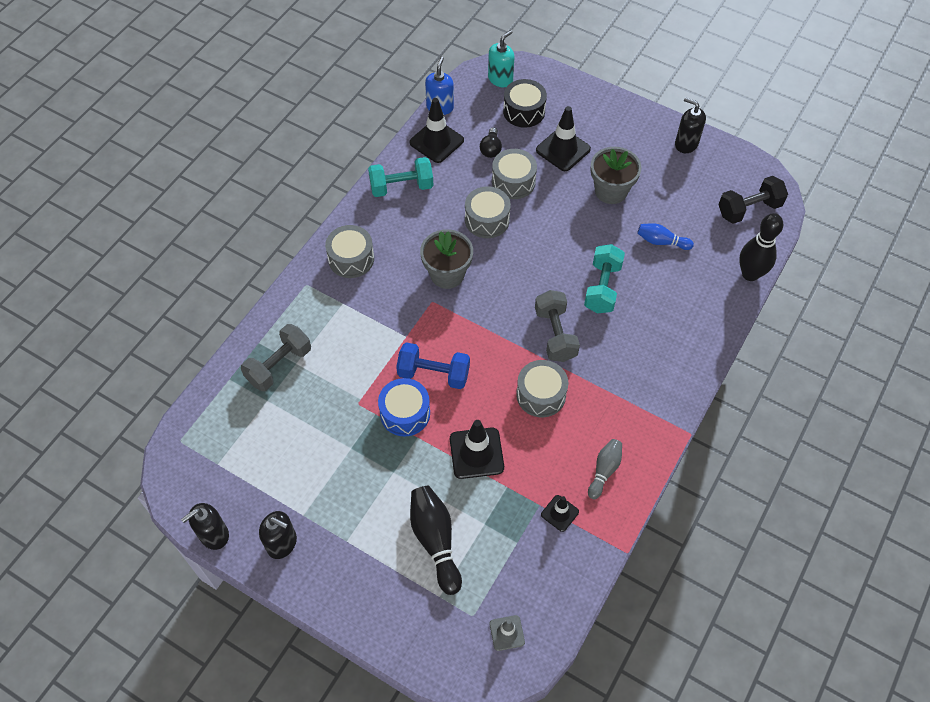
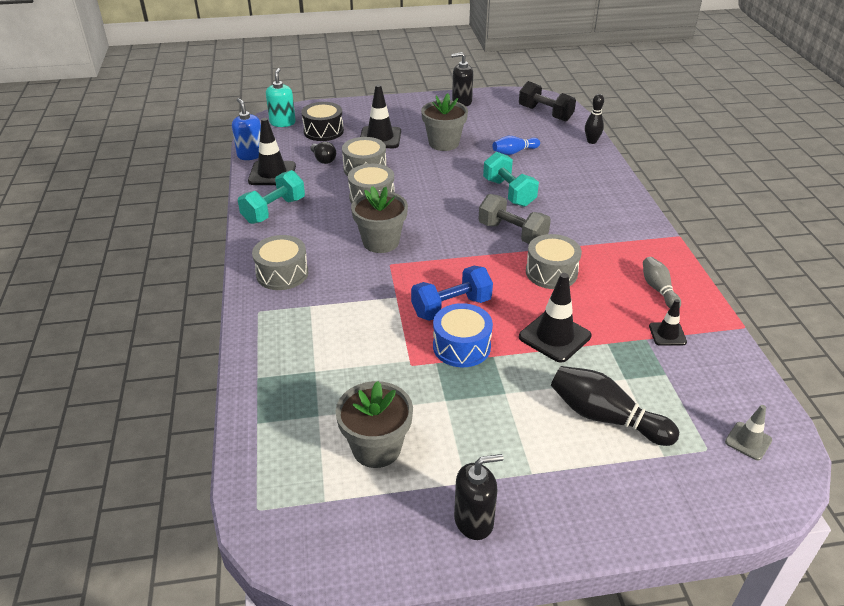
camera: 40 degrees left, 20 degrees down
black soap dispenser [181,503,229,550] -> none
grey dumbbell [241,324,311,391] -> none
black dumbbell [718,176,788,224] -> black dumbbell turned 75 degrees counterclockwise [519,81,576,122]
black bowling pin [739,213,783,281] -> black bowling pin [585,94,604,144], size x0.61
none -> grey flower pot [336,381,413,468]

